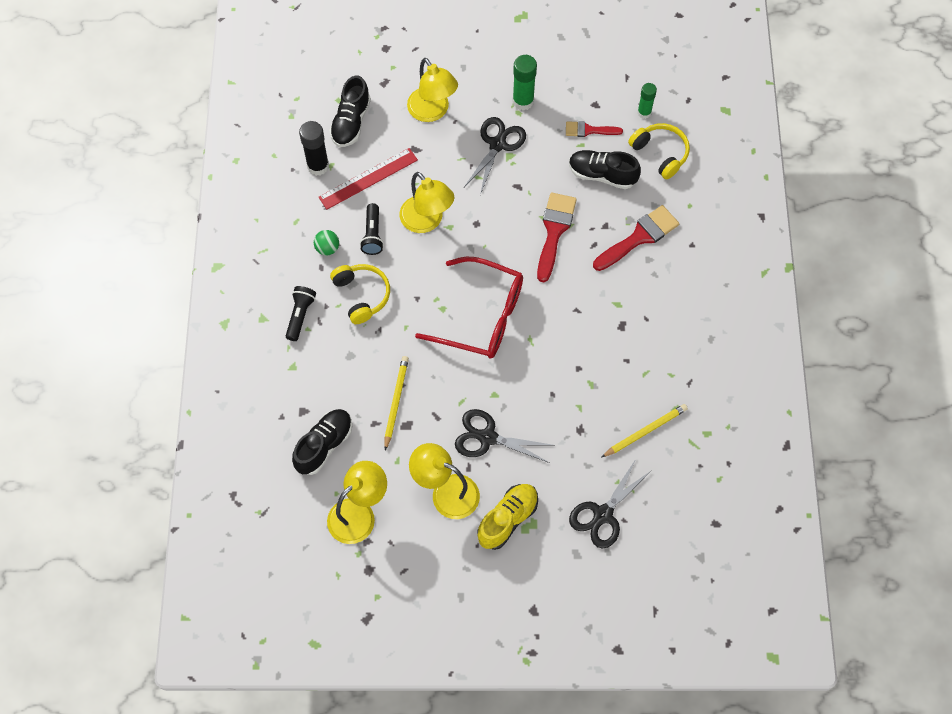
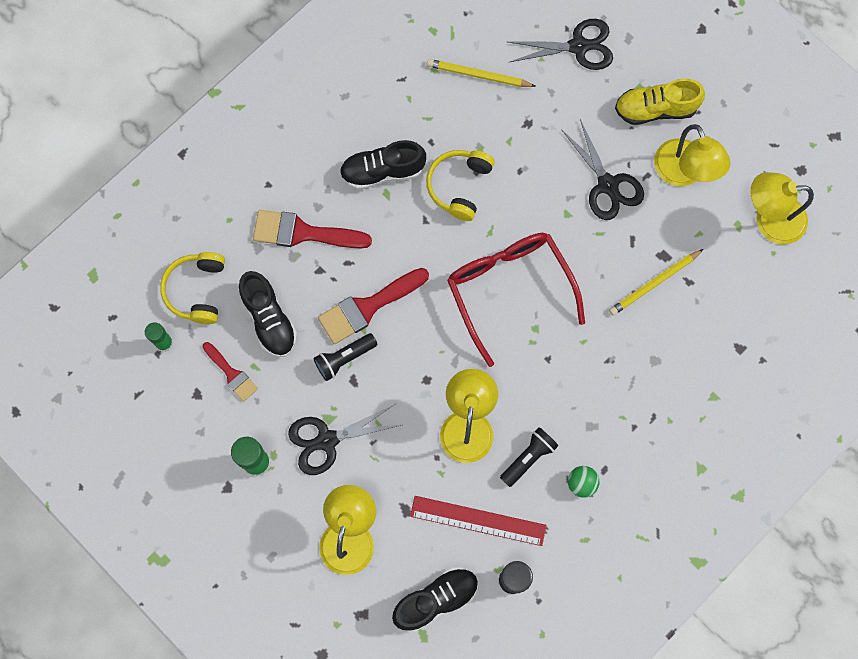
camera: 135 degrees left, 10 degrees up
black flashlight [286,286,316,341] -> black flashlight moved to [313,333,377,381]
black shoe [292,409,352,475] -> black shoe moved to [339,140,426,190]
yellow headphones [330,264,390,324] -> yellow headphones moved to [426,150,495,221]

